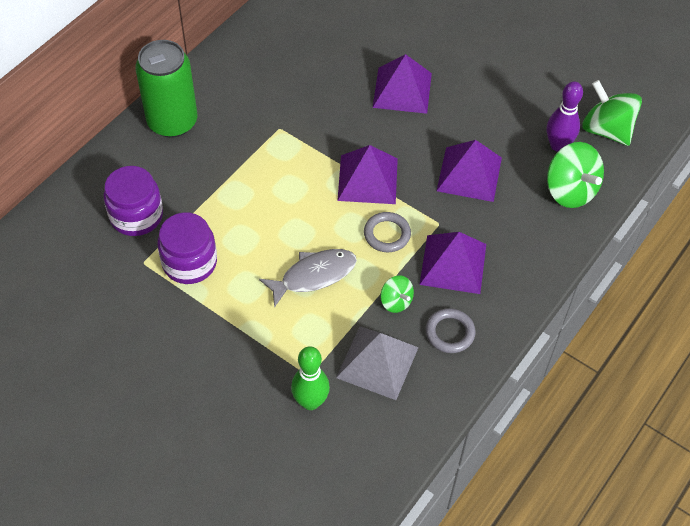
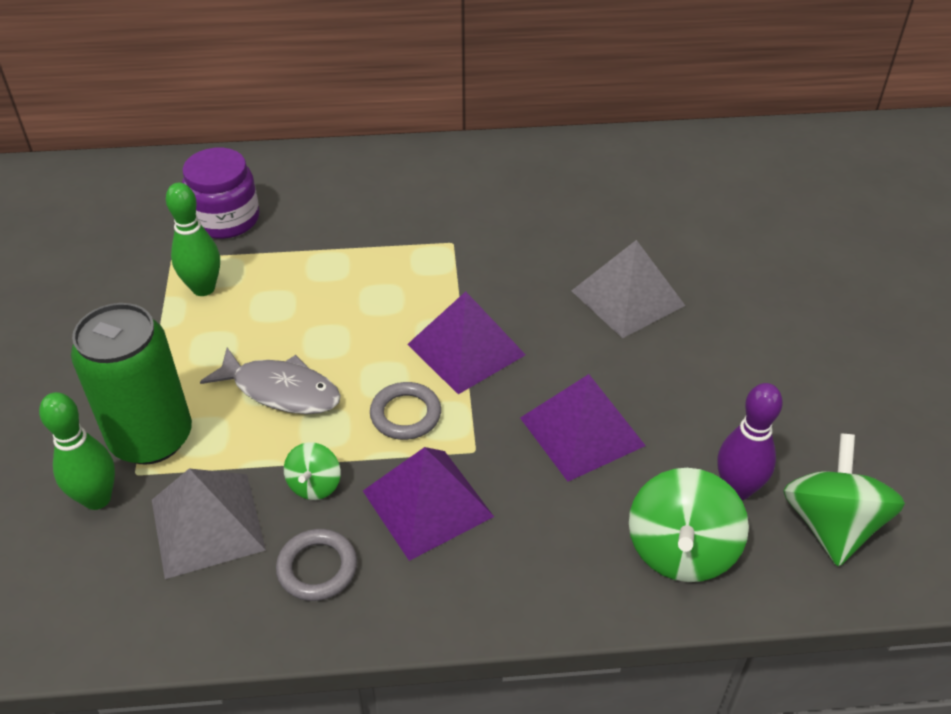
camera: 50 degrees right, 10 degrees down
green can [136,40,198,138] -> green can moved to [71,303,192,465]
purple jar [157,213,217,284] -> green bowling pin [166,183,220,296]
purple pyramid [373,54,432,114] -> grey pyramid [571,240,685,338]

